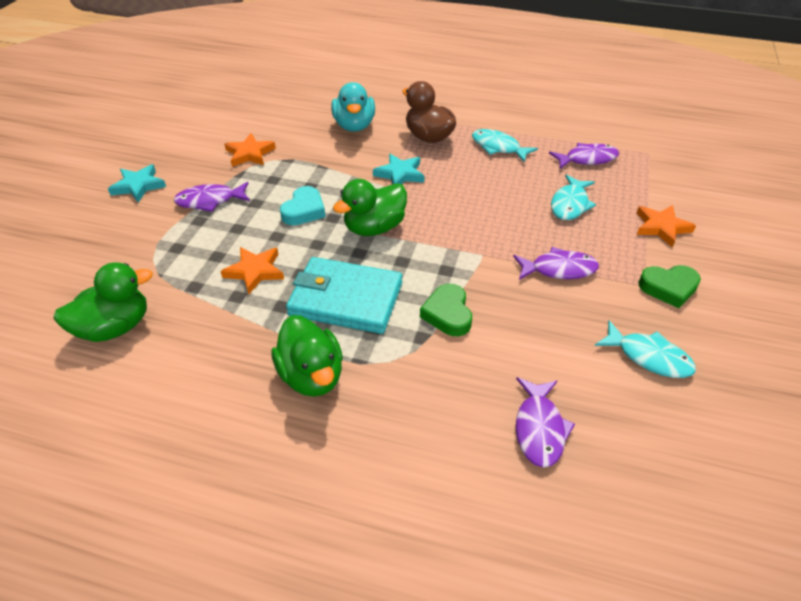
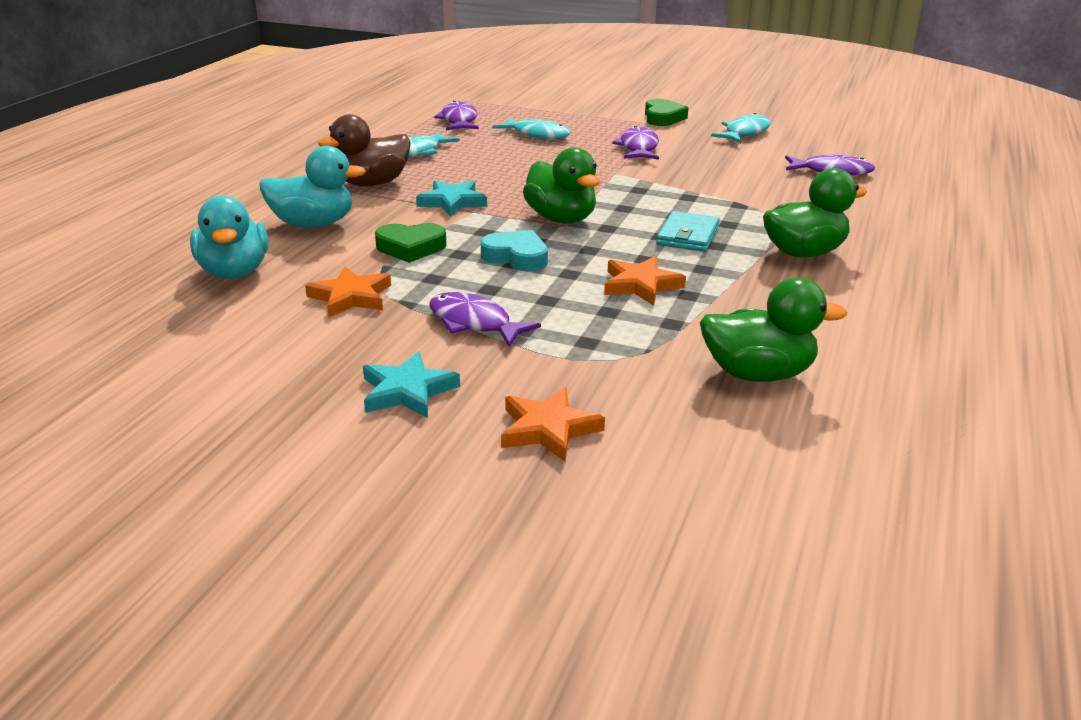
camera: 85 degrees left, 15 degrees down
green duck [53,262,153,342] -> green duck turned 120 degrees clockwise [700,277,847,382]
purple fish [174,182,250,212] -> purple fish turned 135 degrees clockwise [429,292,541,347]
turquoise wallet [286,257,402,334] -> turquoise wallet [656,211,720,252], size x0.58
green heart [420,284,472,336] -> green heart moved to [375,223,447,263]
orange star [637,205,696,247] -> orange star moved to [501,387,605,462]
none -> turquoise duck [190,195,268,279]

